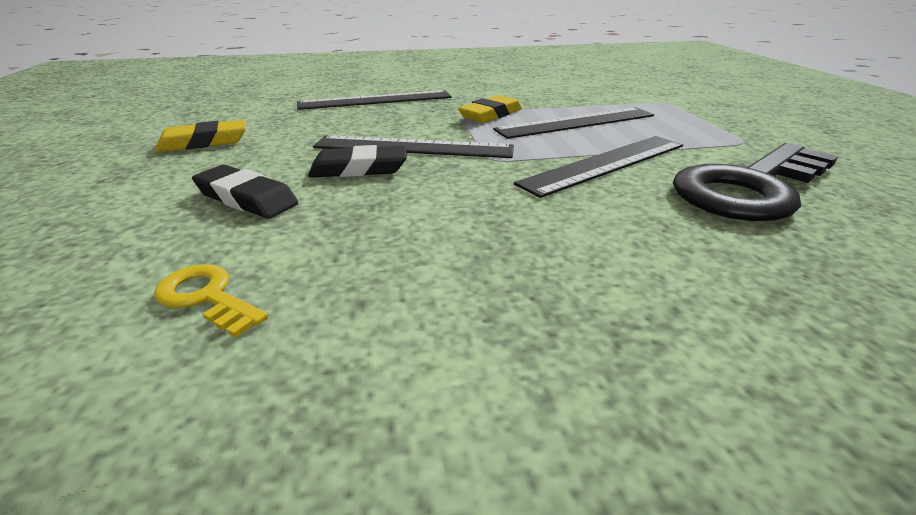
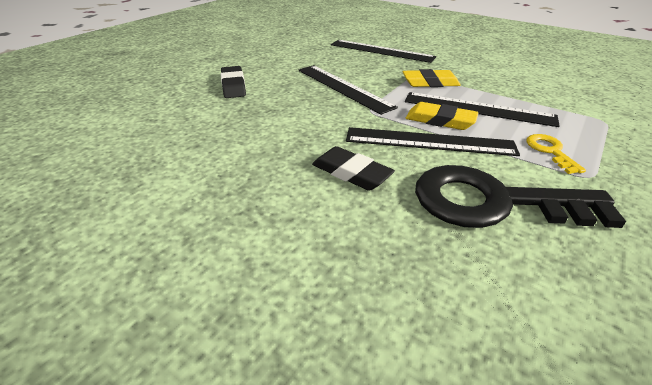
camera: 45 degrees right, 5 degrees up
yellow key [154,264,268,338] -> yellow key moved to [527,134,586,174]
yellow eraser [155,119,246,152] -> yellow eraser moved to [406,102,479,130]
black eraser [308,145,407,178] -> black eraser moved to [312,146,395,191]

